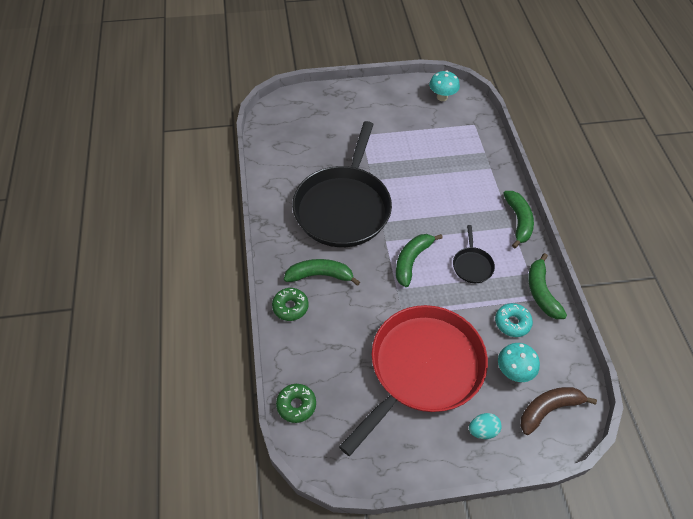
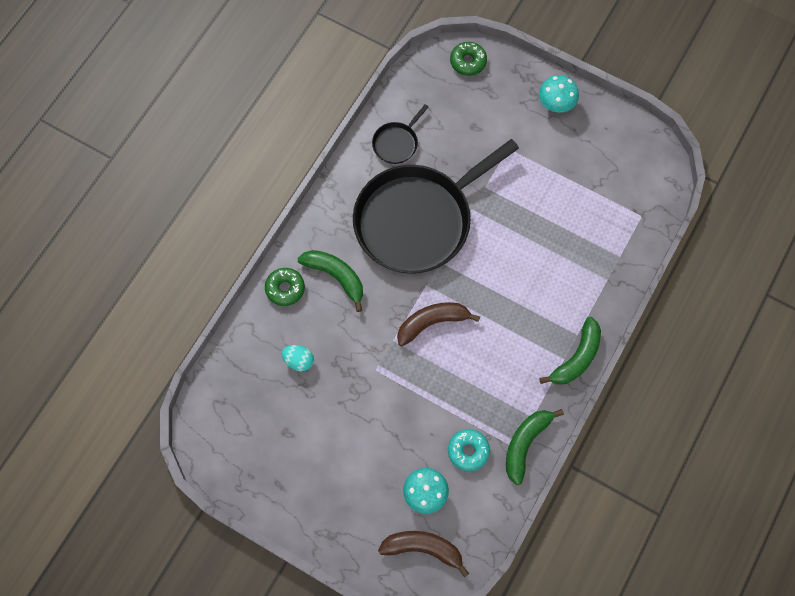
camera: 40 degrees right, 15 degrees up
green donut [276,384,316,423] -> green donut moved to [450,42,487,76]
red pan [339,305,488,456] -> none
green banana [396,234,443,287] -> brown banana [397,302,480,346]
turquoise mushroom [429,71,460,101] -> turquoise mushroom moved to [539,75,579,112]
black pan [453,225,495,283] -> black pan moved to [372,104,428,164]
turquoise egg [469,413,502,439] -> turquoise egg moved to [281,345,314,372]

